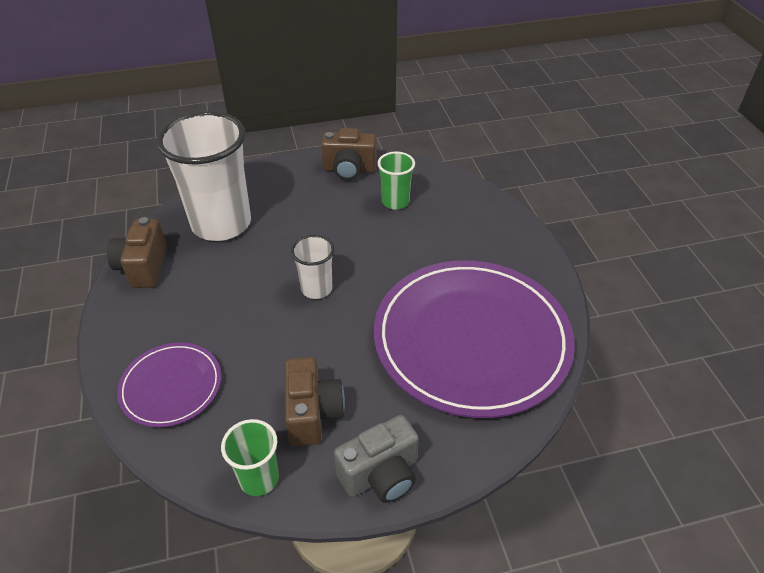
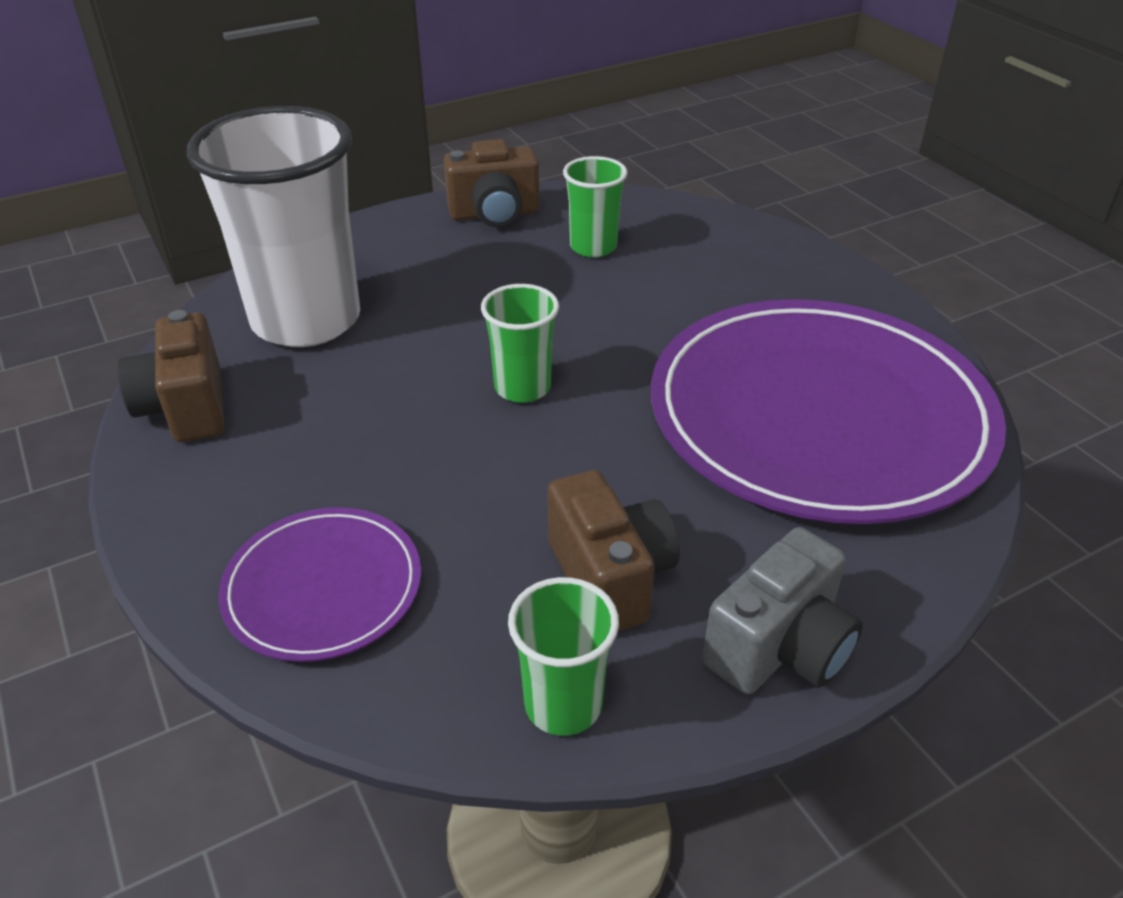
camera: 15 degrees left, 5 degrees down
white cup [291,235,334,299] -> green cup [481,284,559,403]

